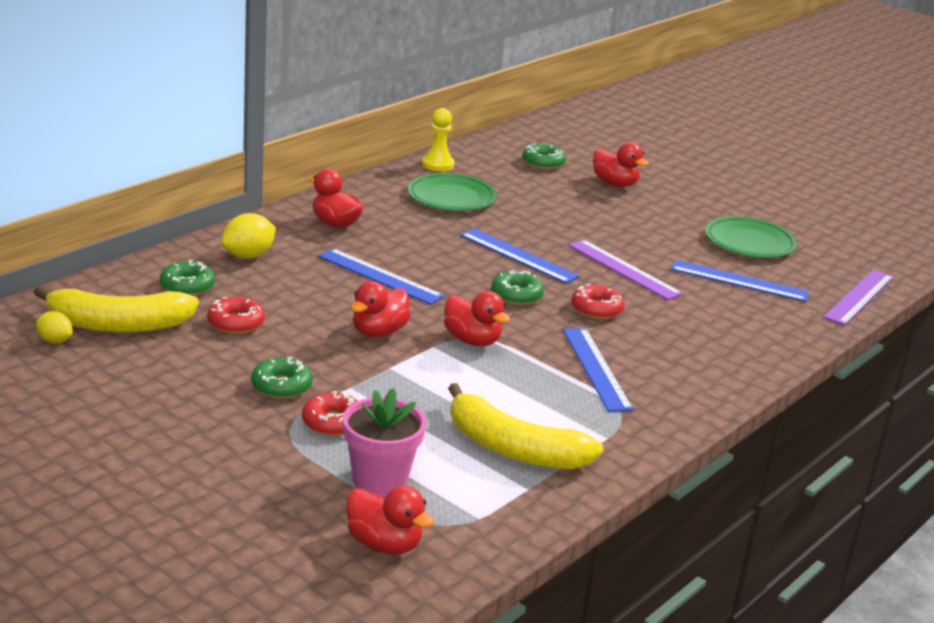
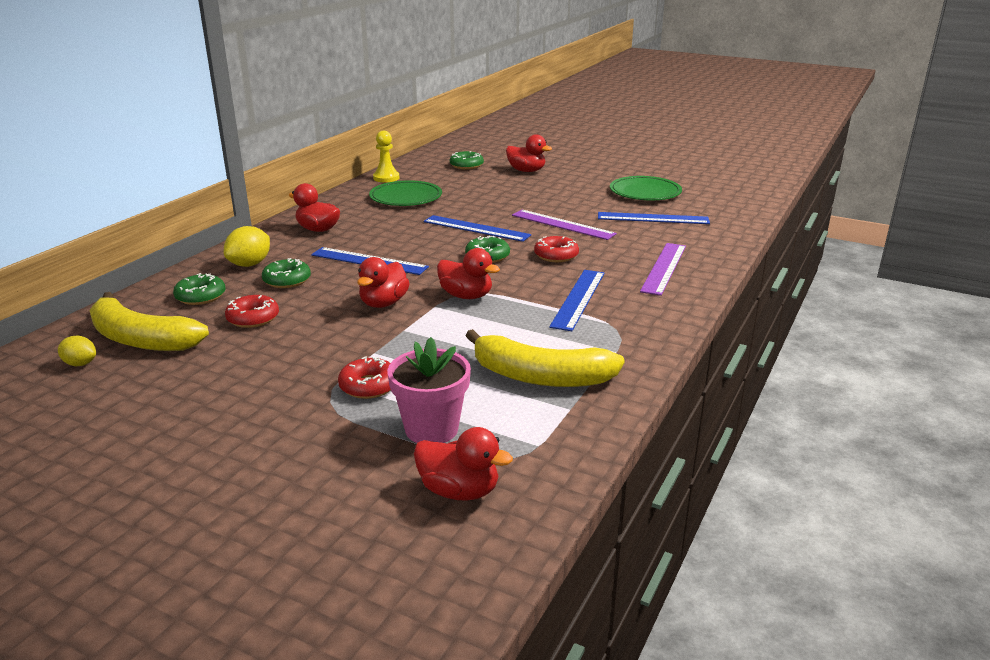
camera: 10 degrees left, 0 degrees up
yellow banana [33,285,199,333] -> yellow banana turned 45 degrees clockwise [89,292,209,351]
green donut [251,357,313,399] -> green donut moved to [262,258,311,288]
blue ruler [563,328,634,412] -> blue ruler turned 45 degrees clockwise [549,270,605,331]
purple ruler [823,270,894,325] -> purple ruler moved to [640,243,686,296]

